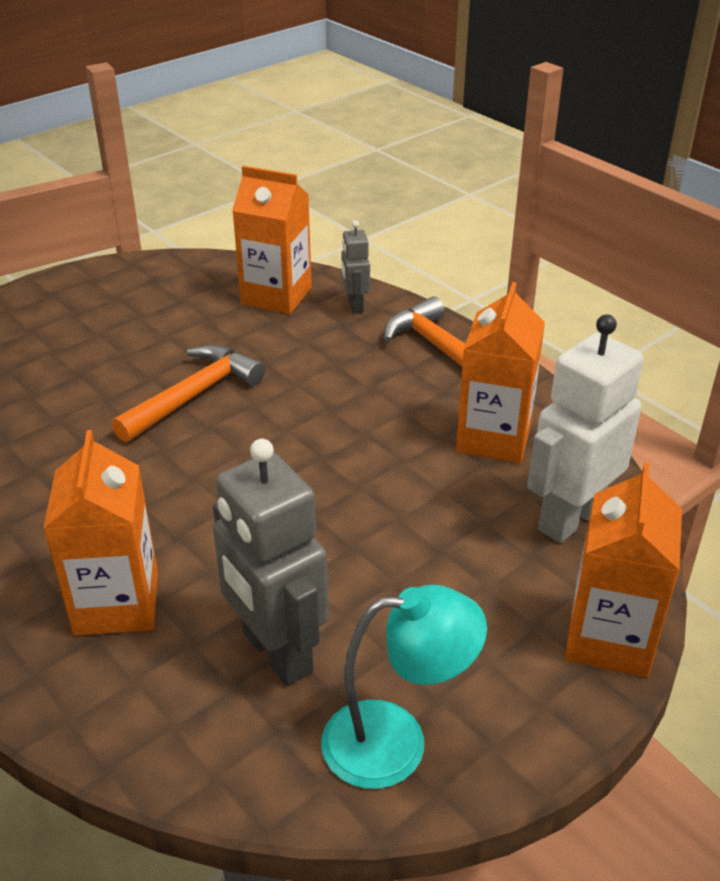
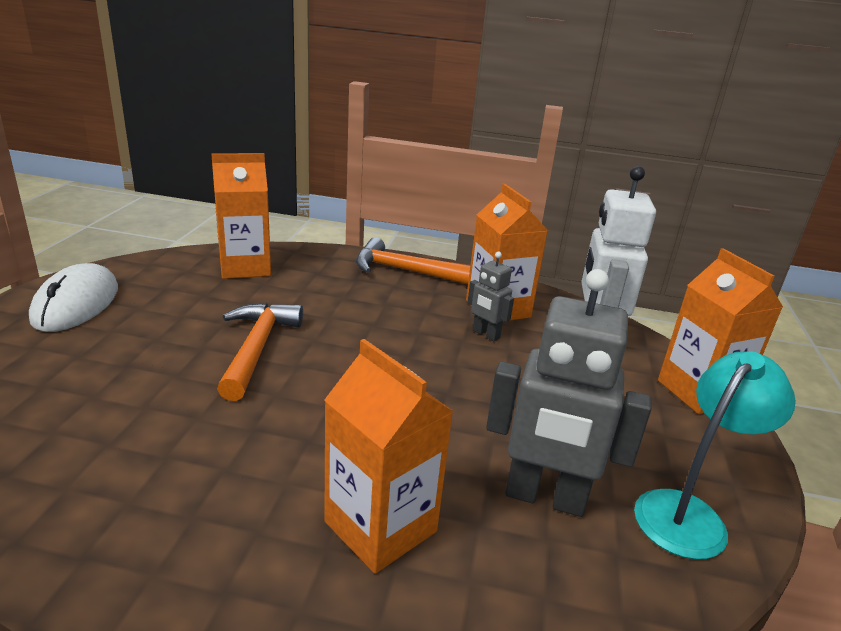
camera: 40 degrees left, 10 degrees down
grey robot [341,221,370,314] -> grey robot moved to [467,251,514,341]
none -> white mouse [29,263,118,332]

